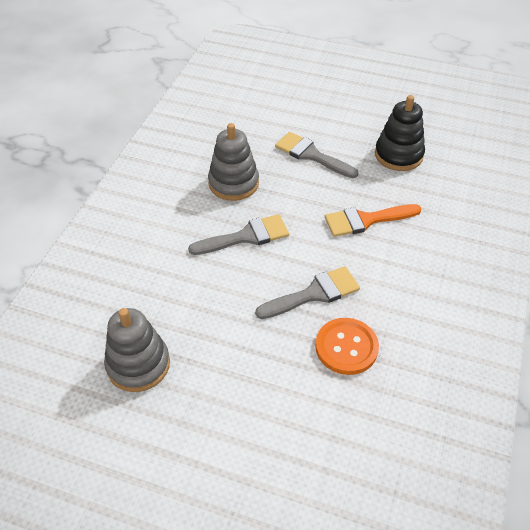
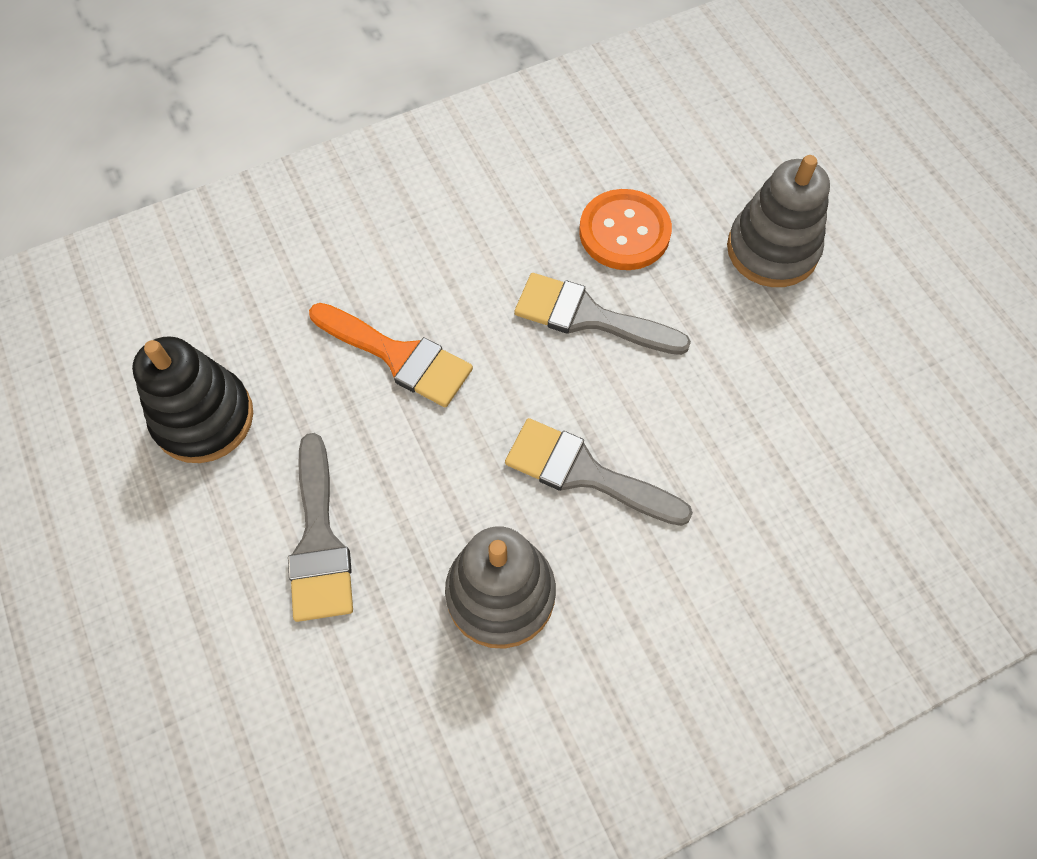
camera: 135 degrees left, 15 degrees up
grey stacking toy [104,308,170,392] -> grey stacking toy moved to [727,155,830,287]

